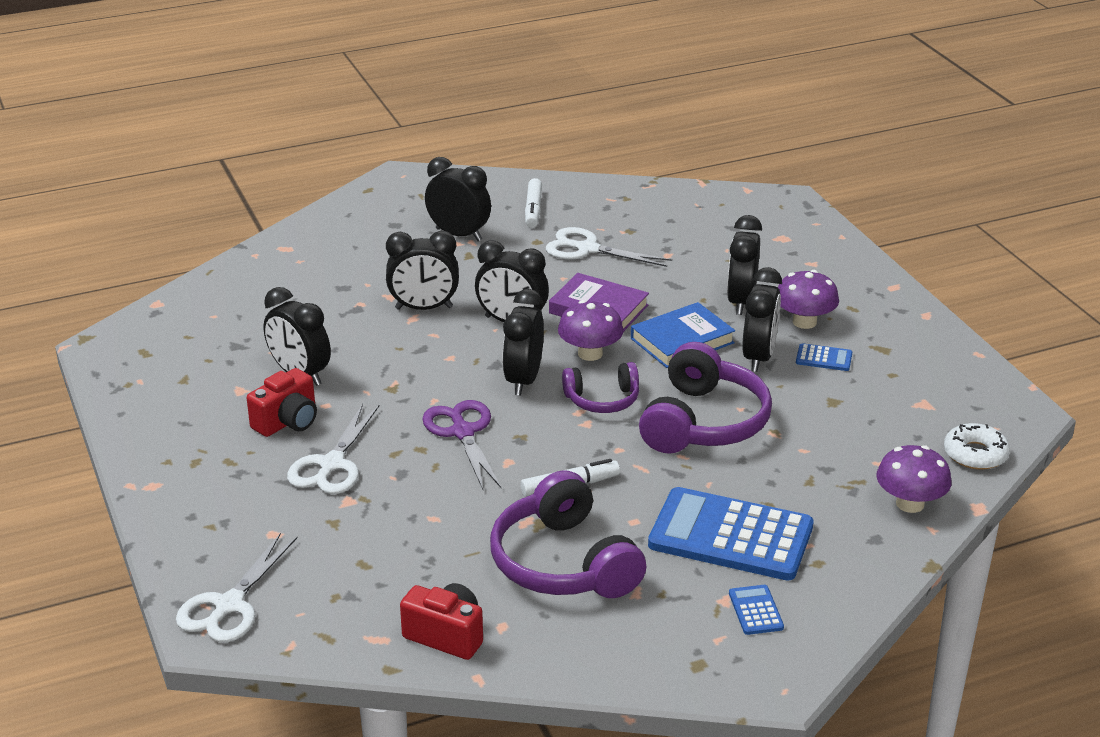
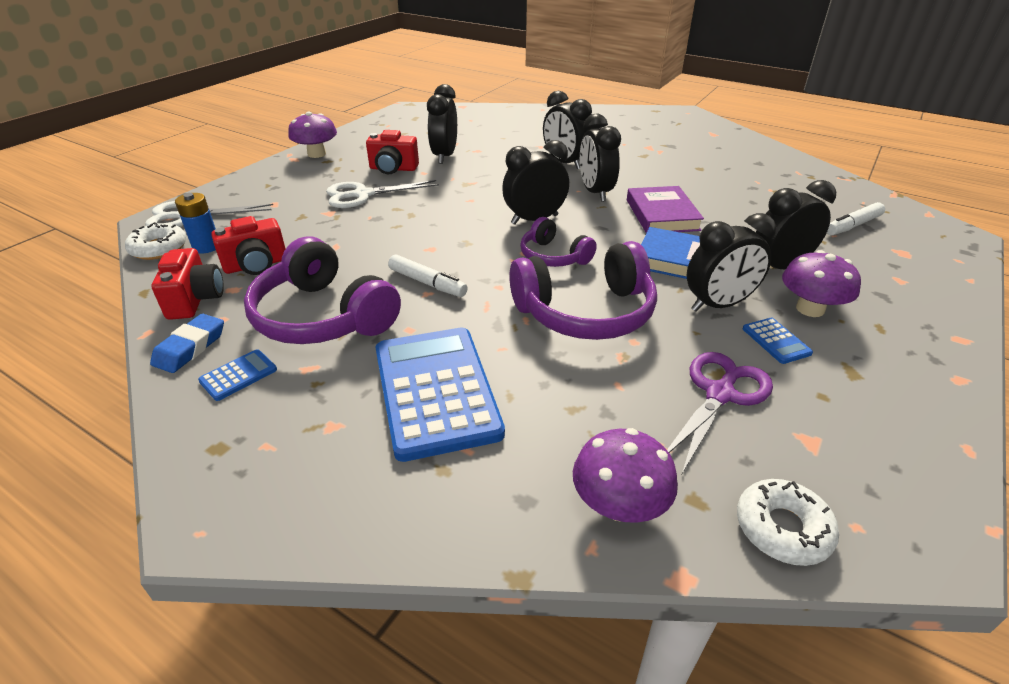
camera: 55 degrees right, 5 degrees up
purple scissors [422,400,502,489] -> purple scissors moved to [667,352,773,474]
black clock [425,157,491,241] -> none
purple headphones [490,470,646,598] -> purple headphones turned 75 degrees counterclockwise [244,237,401,344]
white marker [525,178,542,227] -> white marker moved to [827,202,885,235]
white scissors [546,227,672,267] -> none
purple mushroom [558,300,624,361] -> purple mushroom moved to [288,112,337,158]
blue calculator [729,585,784,635] -> blue calculator moved to [198,349,277,401]
none -> white donut [125,222,187,260]
none -> blue eraser [150,314,224,373]
none -> blue battery [175,193,216,253]
none -> red camera [211,216,286,275]

